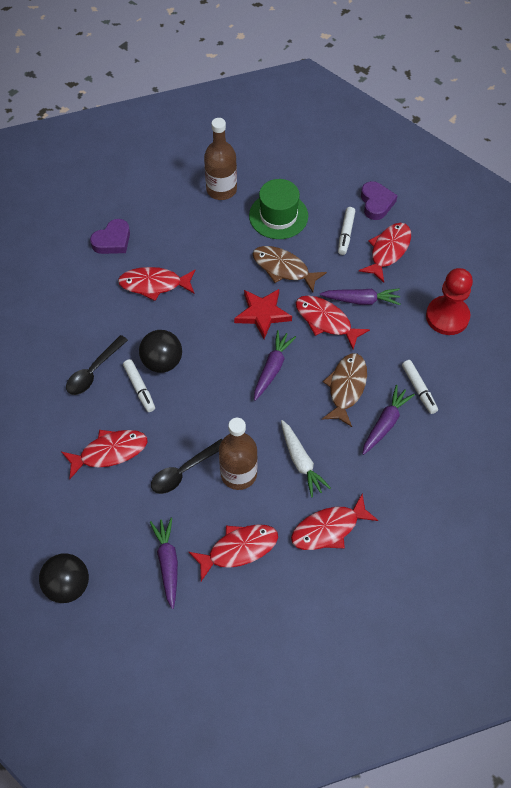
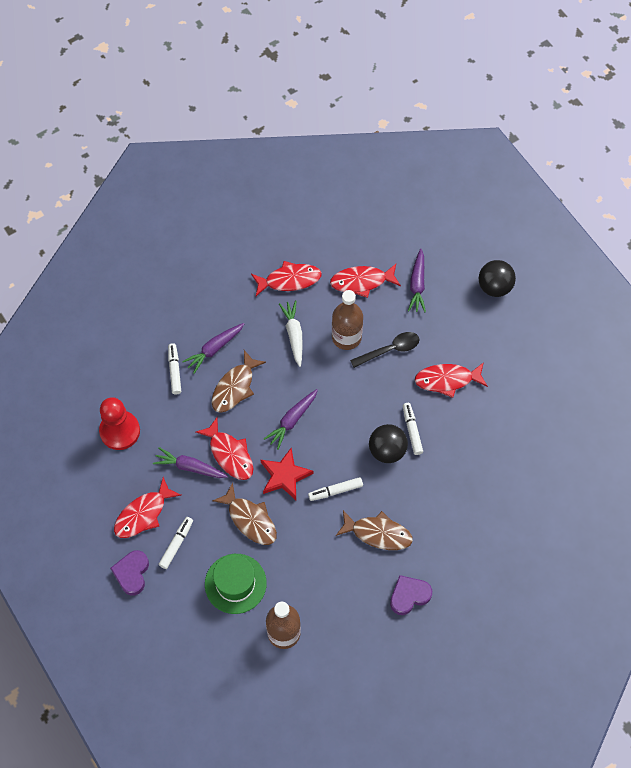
camera: 165 degrees left, 5 degrees up
black spoon [66,335,128,395] -> none
red fish [118,267,196,301] -> brown fish [336,510,413,550]
none -> white marker [308,477,363,501]

